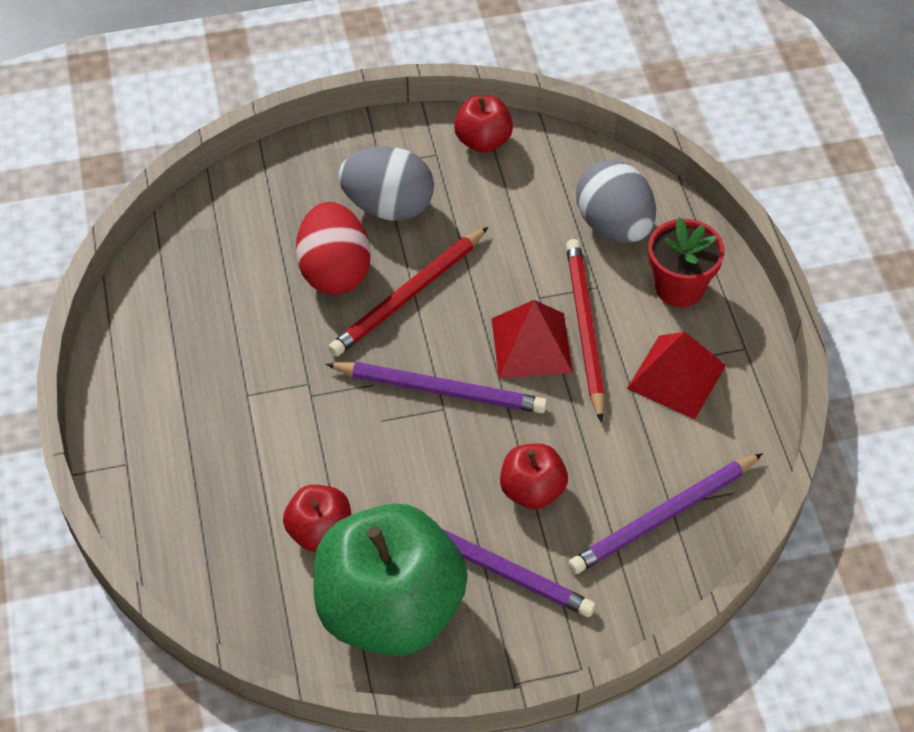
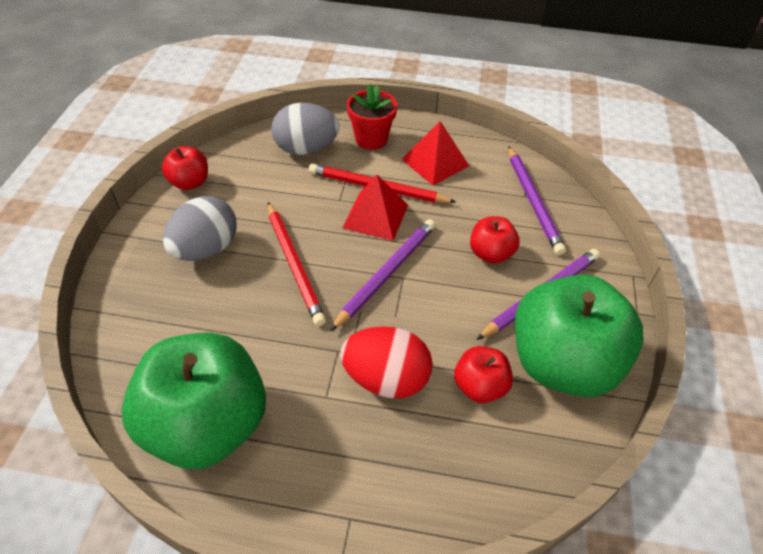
camera: 70 degrees left, 5 degrees down
red egg [296,202,371,295] -> red egg moved to [340,326,433,398]
none -> green apple [122,332,266,469]

